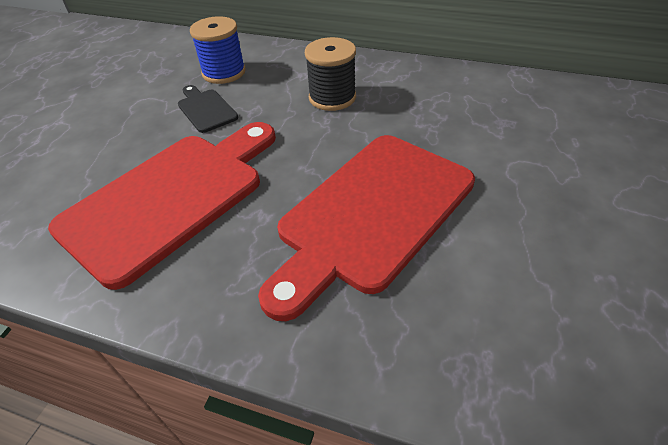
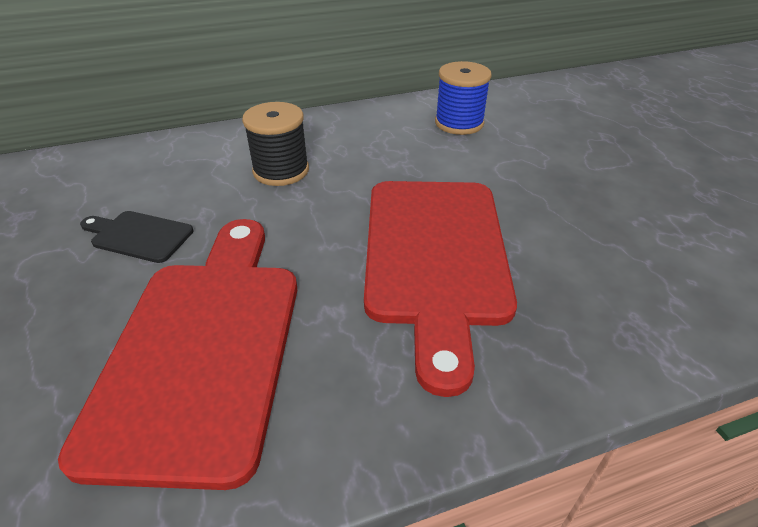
camera: 40 degrees left, 5 degrees down
blue spool [190,16,246,84] -> blue spool moved to [435,61,492,135]

